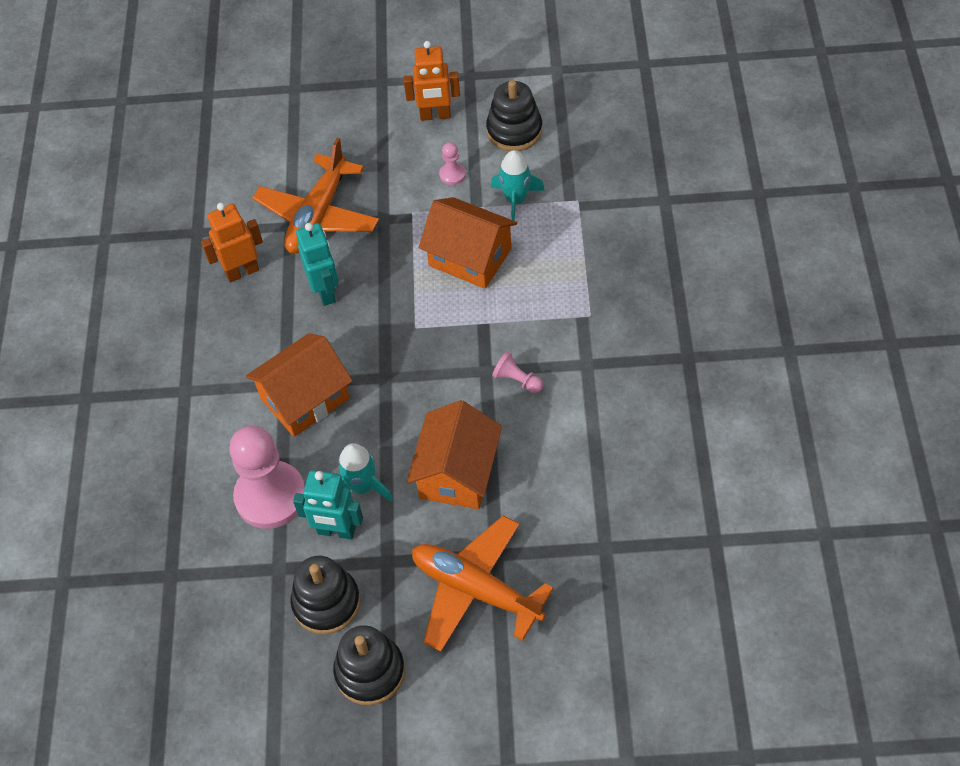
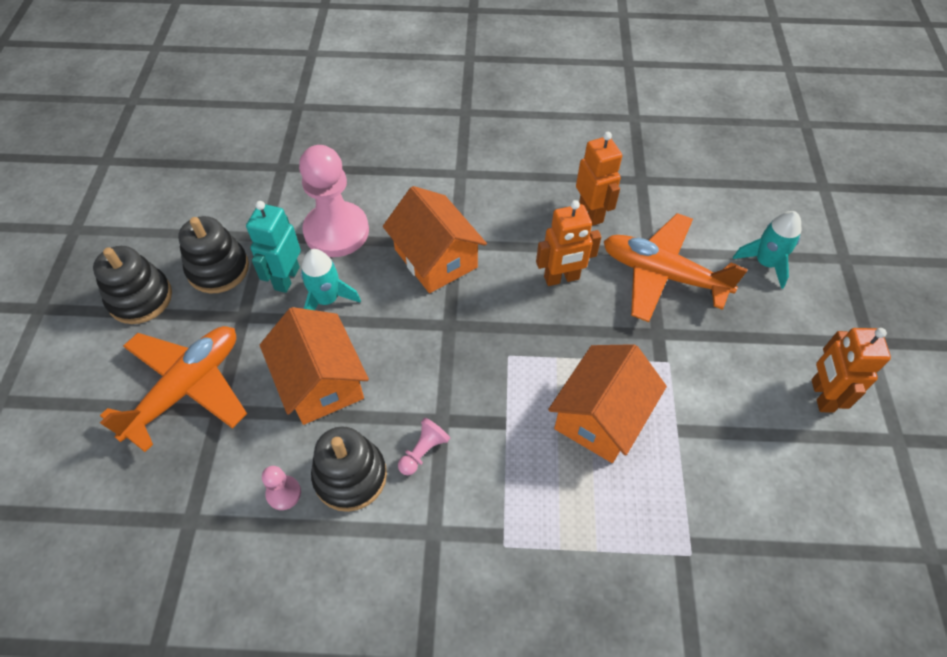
camera: 90 degrees right, 0 degrees up
turquoise robot [296,223,339,306] -> orange robot [536,200,601,286]
orange house [406,400,502,509] -> orange house turned 45 degrees clockwise [260,307,369,425]
pink pawn [439,142,466,185] -> pink pawn moved to [262,466,301,510]
black stacking toy [486,80,542,151] -> black stacking toy moved to [311,427,387,512]
turquoise rocket [491,150,545,221] -> turquoise rocket moved to [733,211,801,289]

